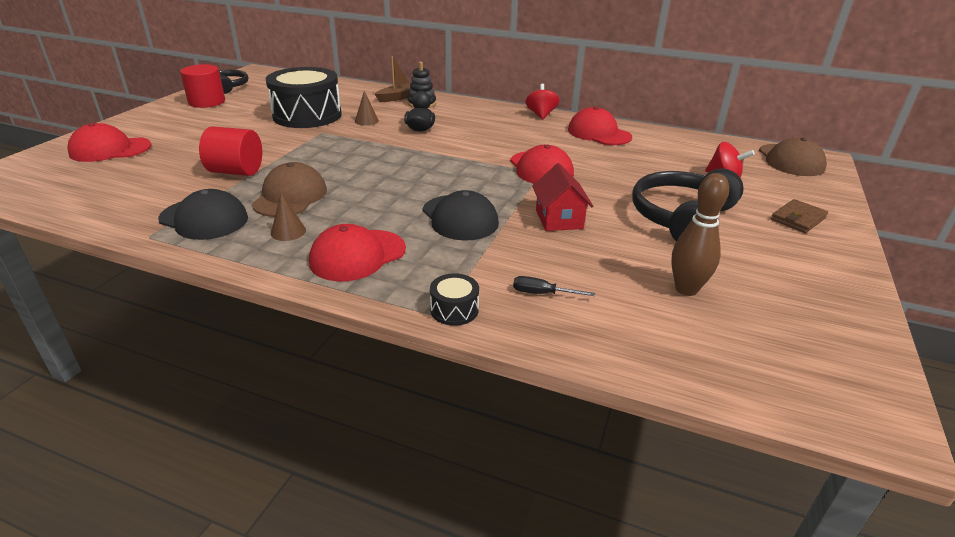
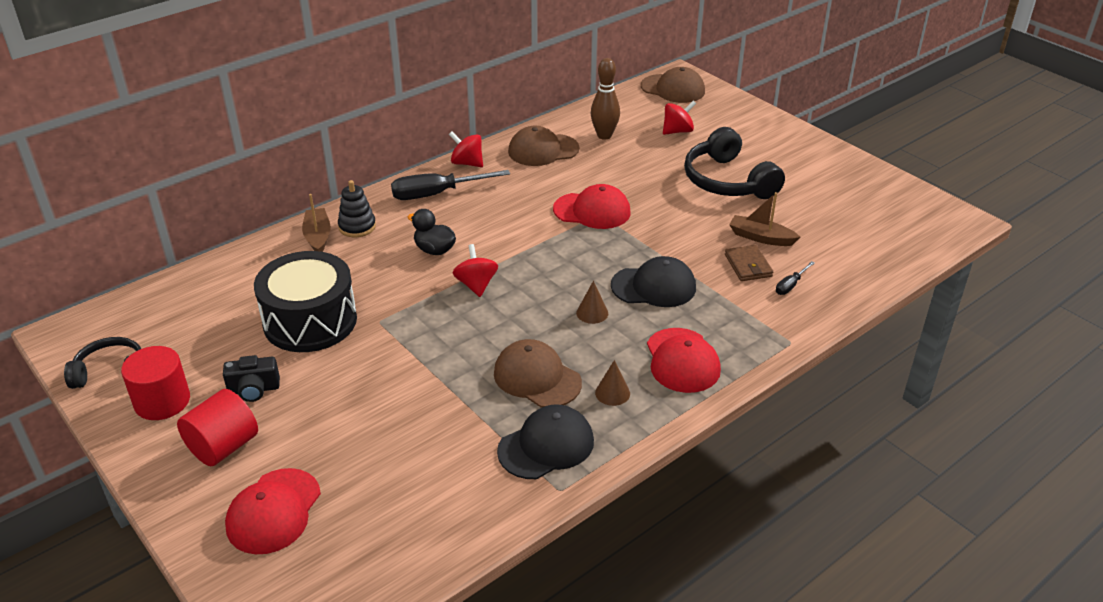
camera: 60 degrees left, 5 degrees up
red cylinder [199,126,262,176] -> red cylinder moved to [177,389,258,466]
brown cone [355,91,379,126] -> brown cone moved to [576,281,608,324]
black drum [430,273,479,326] -> none
red house [532,163,593,231] -> none
red cap [568,107,632,145] -> brown cap [508,126,580,166]
brown bowling pin [671,173,729,296] -> brown bowling pin moved to [591,58,620,140]
brown wallet [771,199,828,233] -> brown wallet moved to [725,245,773,281]
none -> black camera [223,355,280,402]
none -> black screwdriver [391,170,510,200]
none -> red spinning top [453,244,498,297]
none -> brown boat [729,192,800,246]

